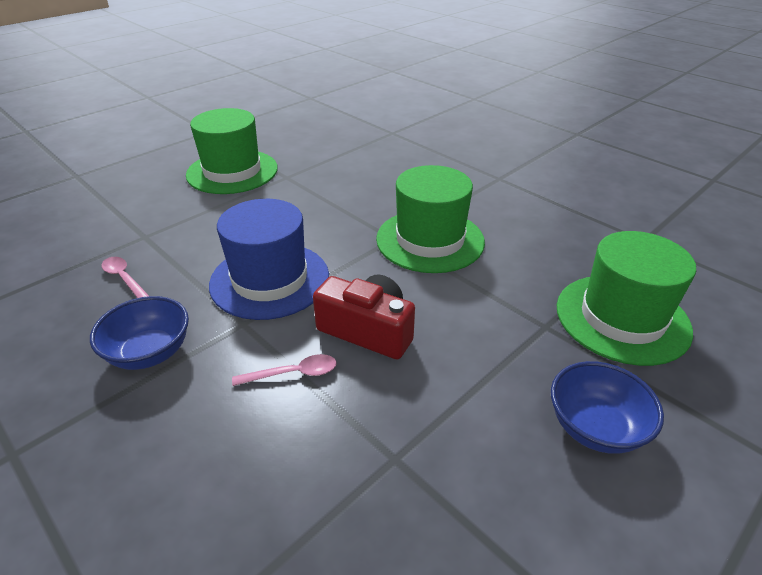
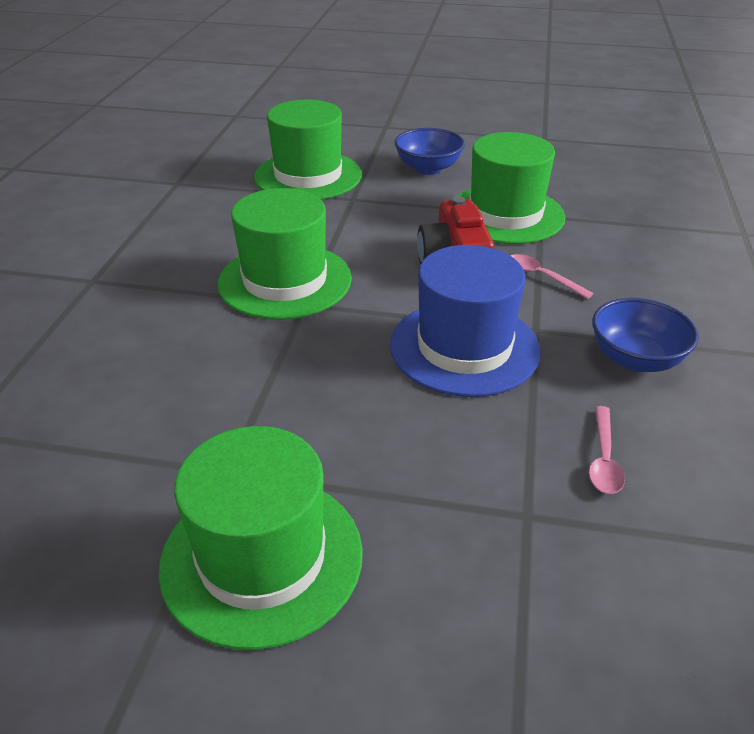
camera: 125 degrees left, 0 degrees up
none -> green hat [452,132,565,244]

